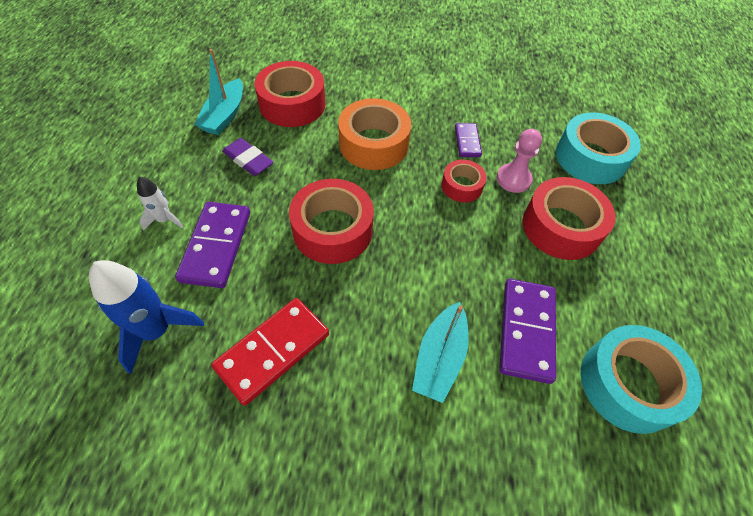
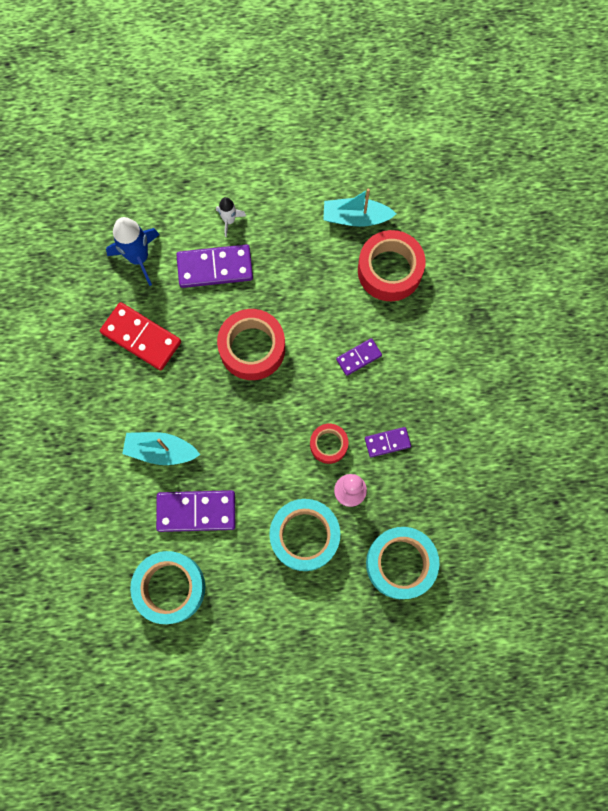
camera: 80 degrees right, 20 degrees up
purple eraser [222,138,274,176] -> none
orange tape [338,98,411,170] -> purple domino [336,338,382,376]
red tape [523,177,616,260] -> turquoise tape [269,499,340,571]

